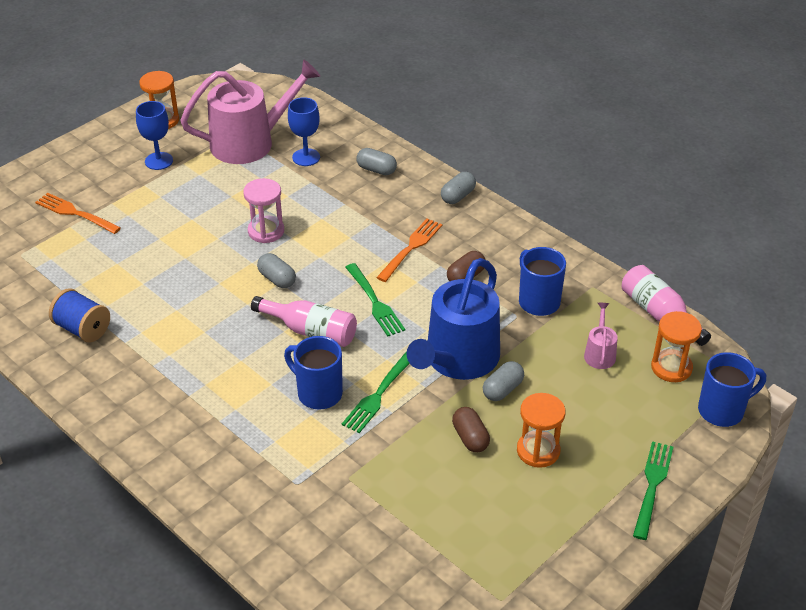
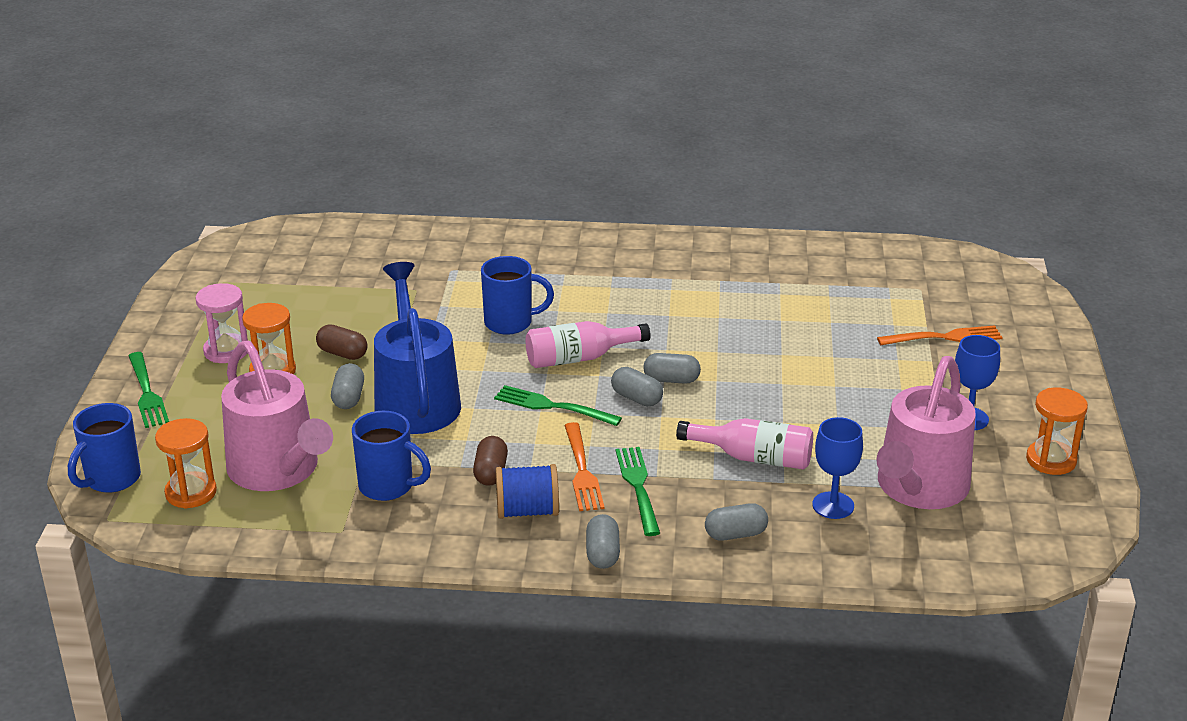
camera: 140 degrees right, 10 degrees down
blue spool [49,288,110,343] -> blue spool moved to [496,464,559,519]
pink hourglass [243,178,284,243] -> pink hourglass moved to [195,283,248,363]
green fork [342,352,410,433] -> green fork moved to [616,447,660,536]
pink watering can [584,303,618,369] -> pink watering can [221,341,333,491], size x2.33
pink bottle [622,265,711,346] -> pink bottle moved to [676,418,813,470]
none -> grey capsule [611,367,663,406]

